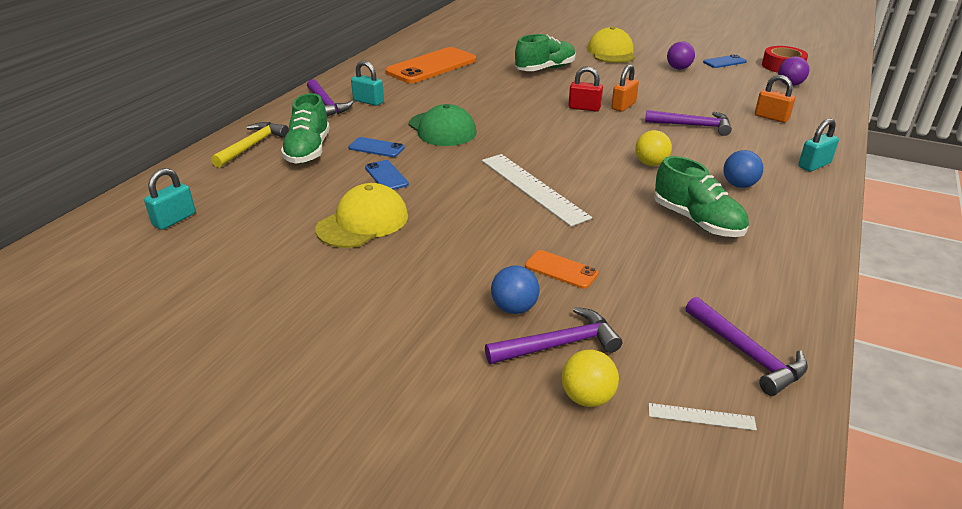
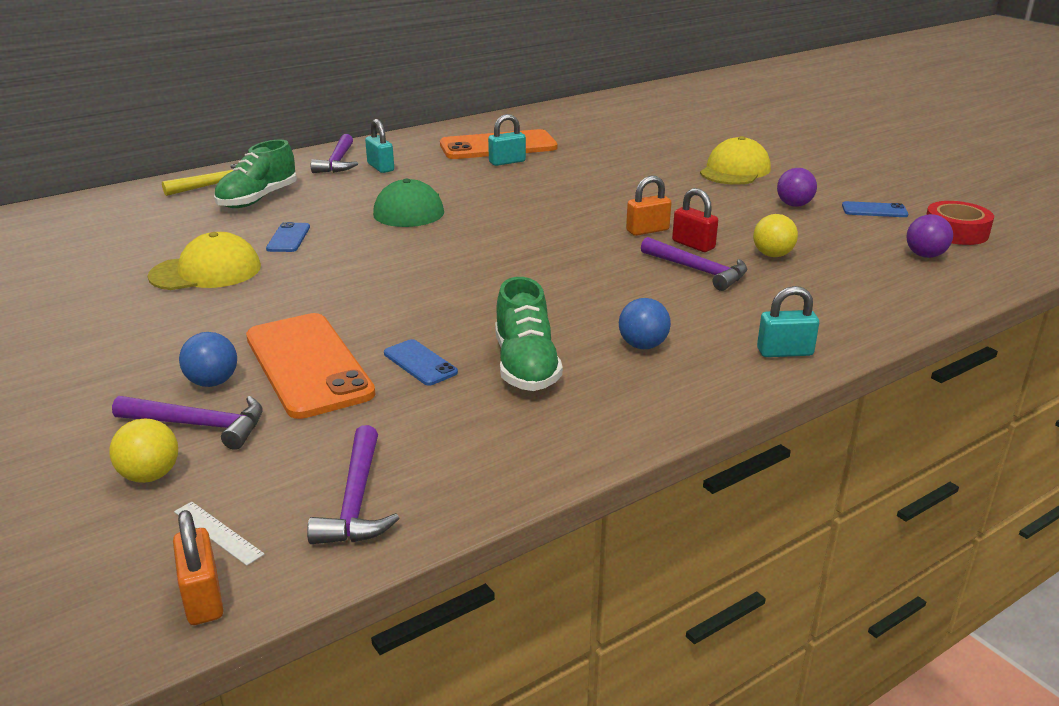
camera: 30 degrees right, 5 degrees down
turquoise padlock [144,168,196,230] -> turquoise padlock moved to [488,114,526,166]
blue phone [348,137,405,157] -> blue phone moved to [384,339,458,386]
white ruler [482,154,592,227] -> none
green shoe [515,34,576,71] -> none
orange phone [525,250,599,289] -> orange phone [246,313,375,419], size x2.17
red padlock [568,66,603,112] -> red padlock moved to [672,188,718,252]
yellow ball [635,130,672,166] -> yellow ball moved to [753,214,798,257]
orange padlock [755,75,795,123] -> orange padlock moved to [173,510,223,625]

